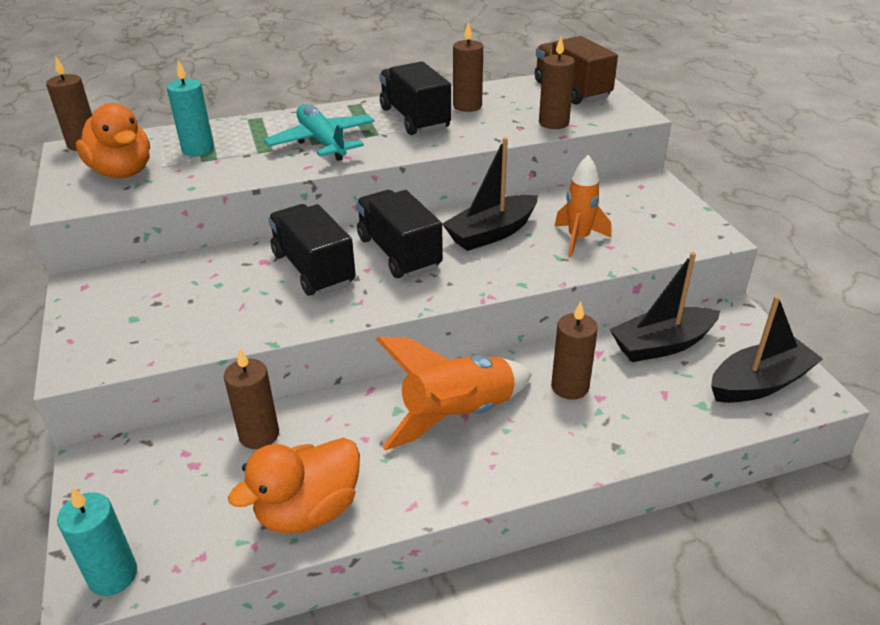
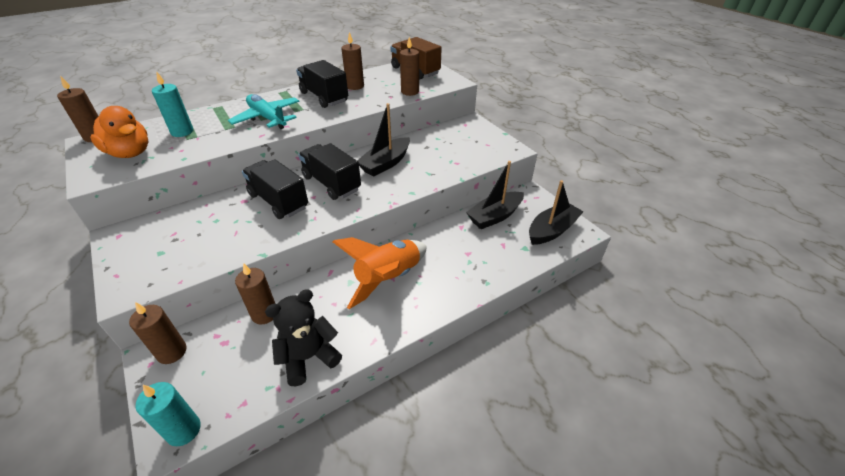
camera: 15 degrees left, 5 degrees up
orange duck [228,438,360,533] -> black teddy bear [265,289,342,386]
brown candle [551,301,598,400] -> brown candle moved to [129,302,186,364]
orange rocket [555,155,611,257] -> none

